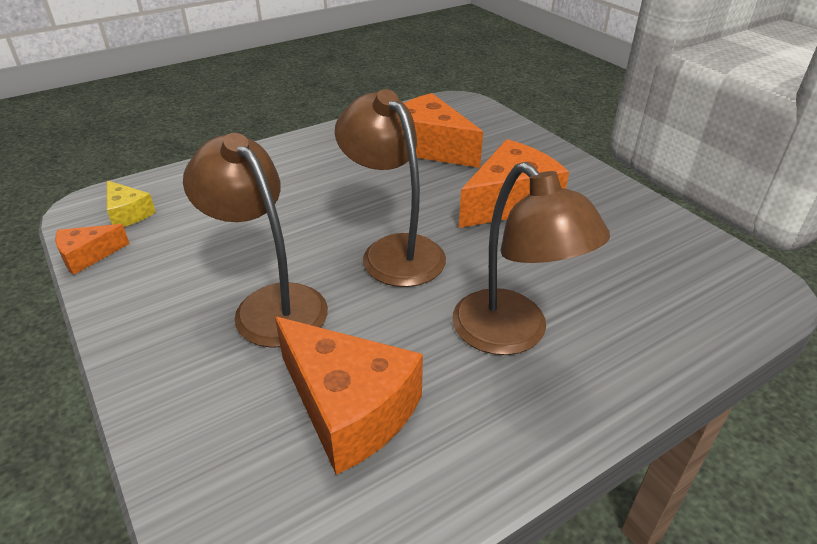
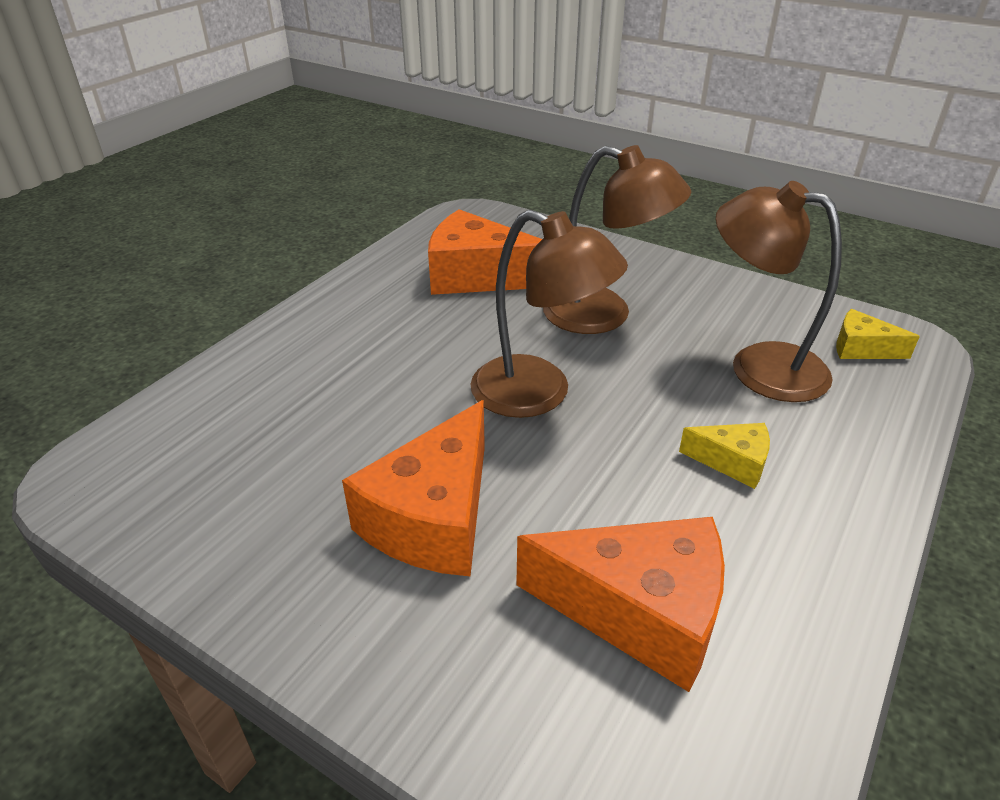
camera: 155 degrees right, 0 degrees up
orange cheese [55,224,130,275] -> none
brown lamp [452,162,610,355] -> brown lamp moved to [716,181,842,402]
none -> yellow cheese [679,423,770,489]

